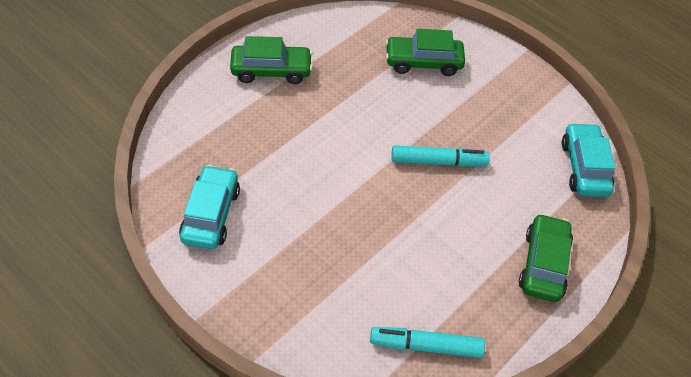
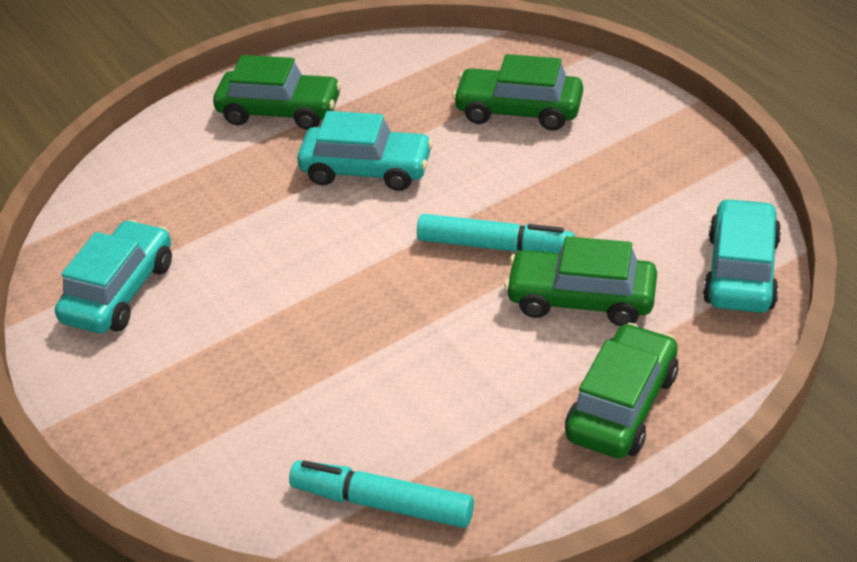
camera: 20 degrees right, 10 degrees down
none -> turquoise car [297,111,433,191]
none -> green car [504,236,657,326]

